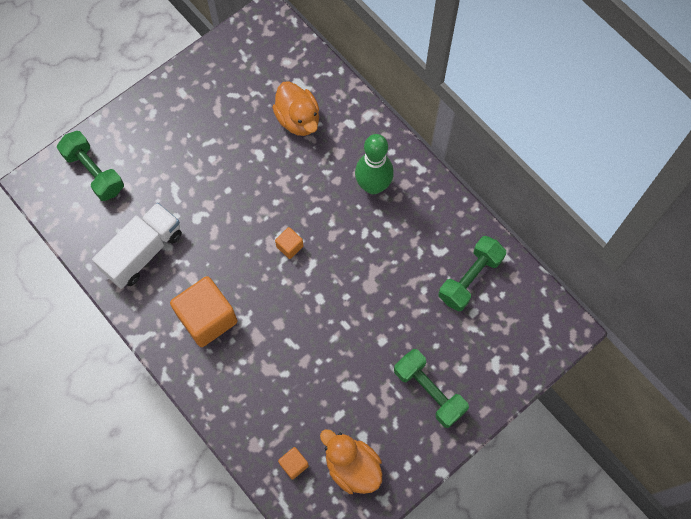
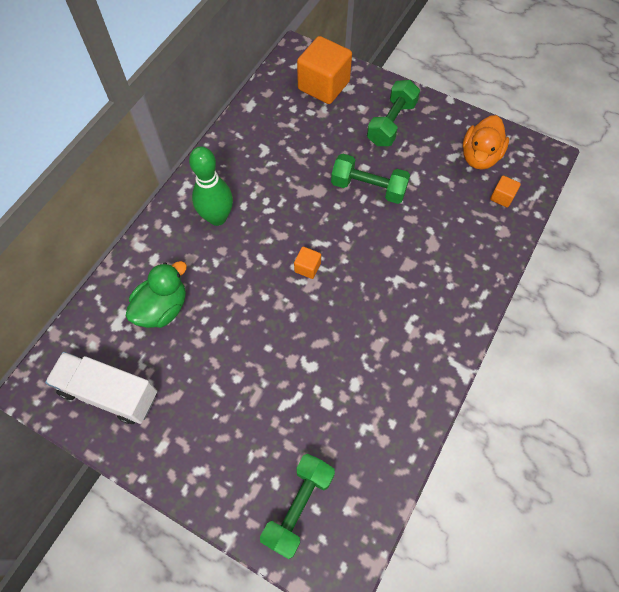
camera: 110 degrees left, 5 degrees down
white truck [92,203,182,289] -> white truck moved to [45,352,157,424]
orange cube [170,276,238,347] -> orange cube moved to [297,36,352,104]
orange duck [272,81,319,136] -> green duck [126,261,187,328]
green dumbbell [438,236,506,312] -> green dumbbell moved to [331,154,410,204]

